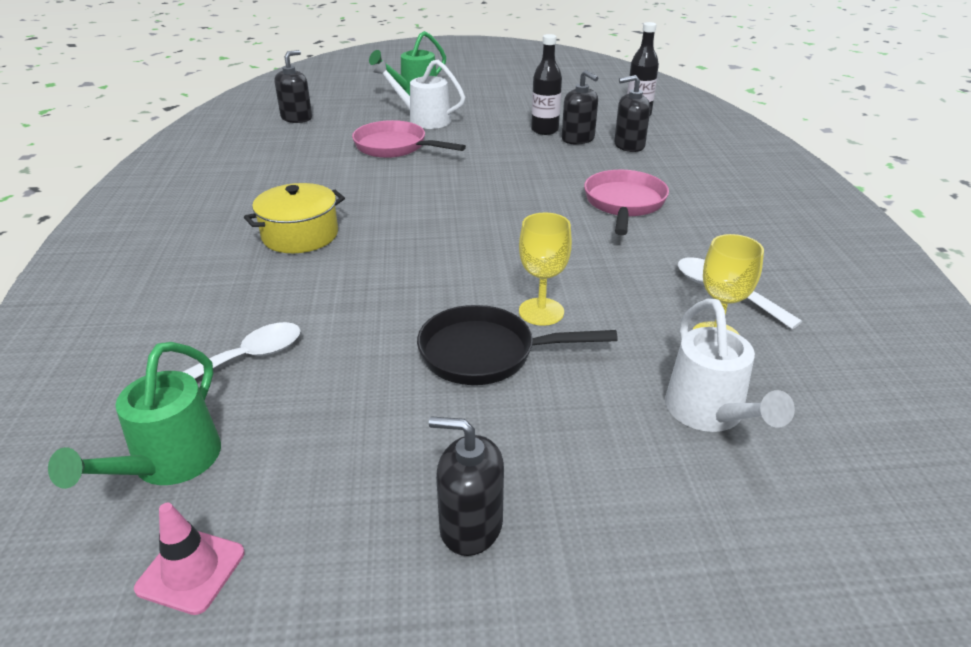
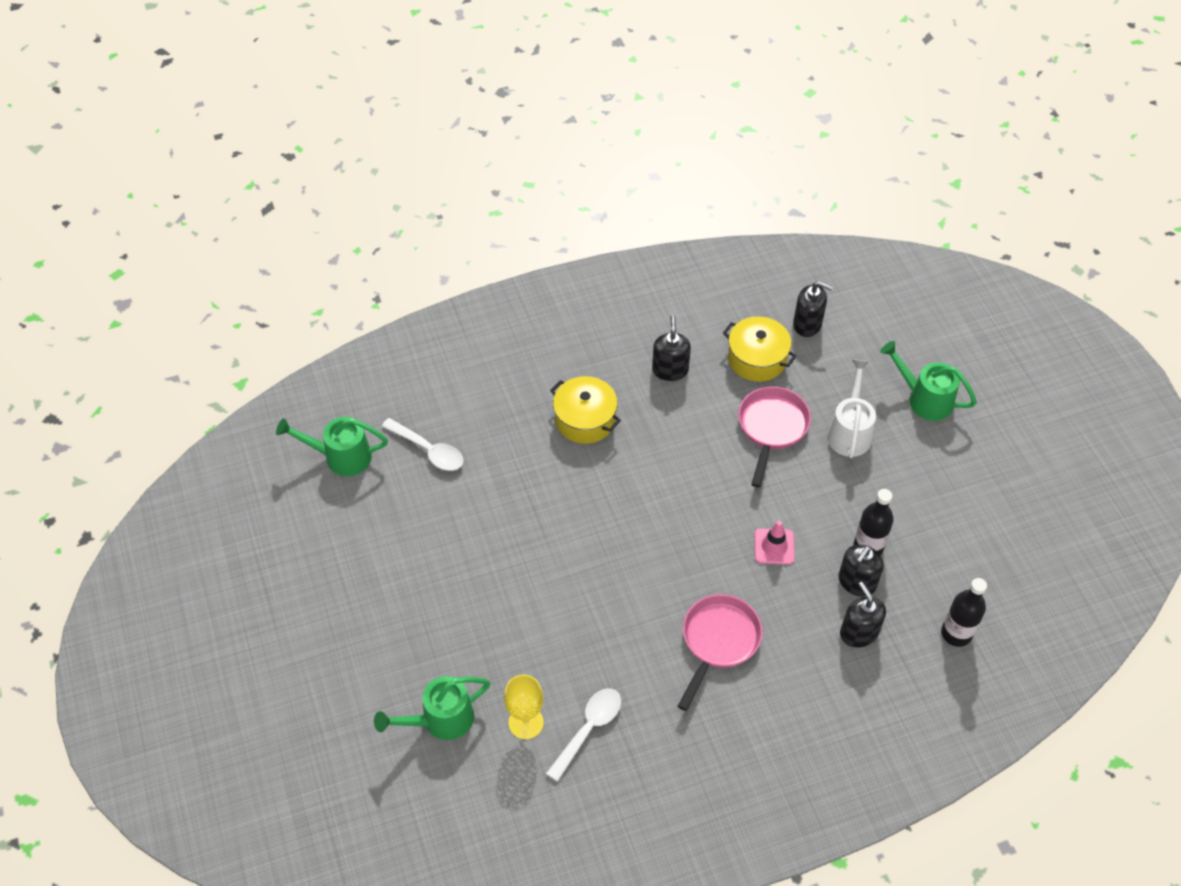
camera: 75 degrees right, 20 degrees up
pink traffic cone [134,503,245,615] -> pink traffic cone moved to [755,521,795,565]
black pan [417,305,618,385] -> none
black soap dispenser [429,416,504,556] -> black soap dispenser moved to [652,315,691,381]
yellow goblet [519,212,572,326] -> none
pink pan [584,170,669,235] -> pink pan turned 60 degrees counterclockwise [678,594,763,711]
white watering can [665,299,795,432] -> green watering can [374,676,491,740]
none -> yellow pot [723,316,797,382]

